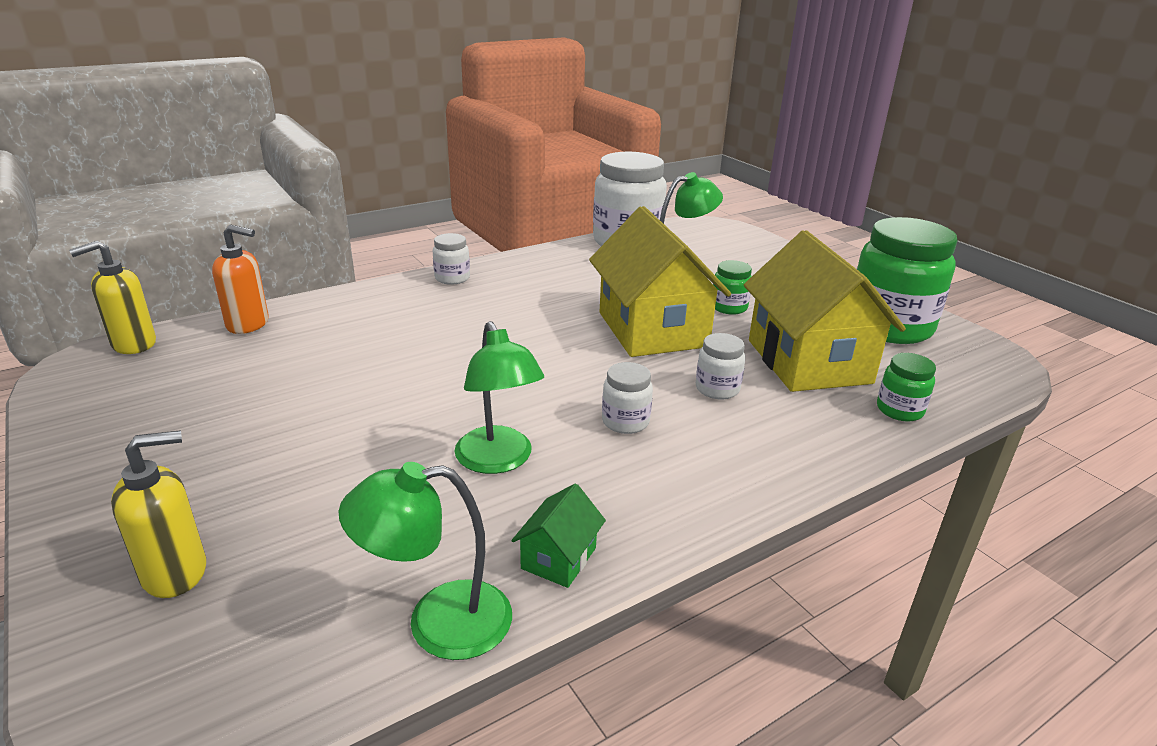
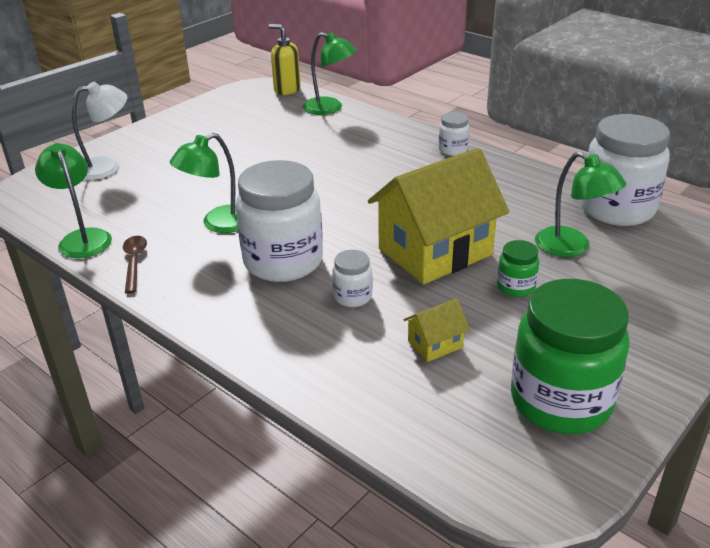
camera: 75 degrees right, 5 degrees up
yellow soap dispenser [111,430,206,598] -> white lamp [72,82,127,180]
orange soap dispenser [212,224,269,334] -> green lamp [303,32,357,115]
green house [512,483,606,588] -> brown spoon [123,236,147,294]
white jar [602,362,653,434] -> white jar [236,160,323,282], size x2.21
yellow house [744,230,906,392] -> yellow house [403,299,470,362], size x0.42
green jar [877,353,936,422] -> none

